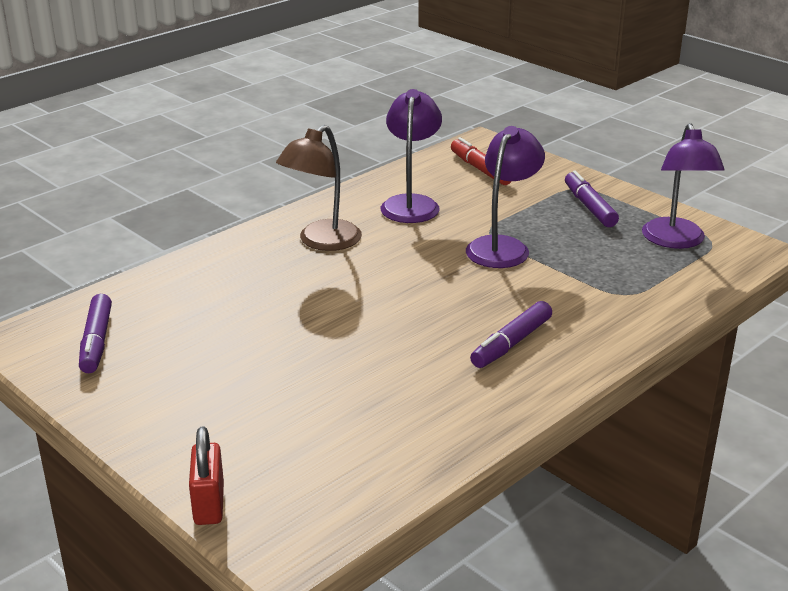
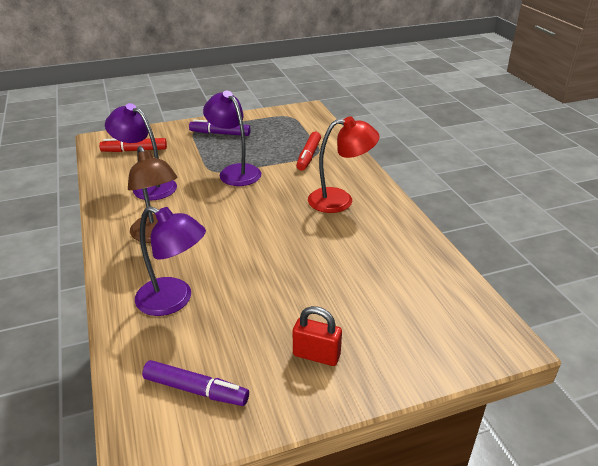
camera: 65 degrees left, 5 degrees up
red padlock [189,427,224,525] -> red padlock moved to [293,306,342,366]
purple marker [470,301,552,368] -> red lamp [308,116,380,213]
purple lamp [642,123,725,249] -> purple lamp moved to [135,206,206,316]
none -> red marker [296,132,321,171]

